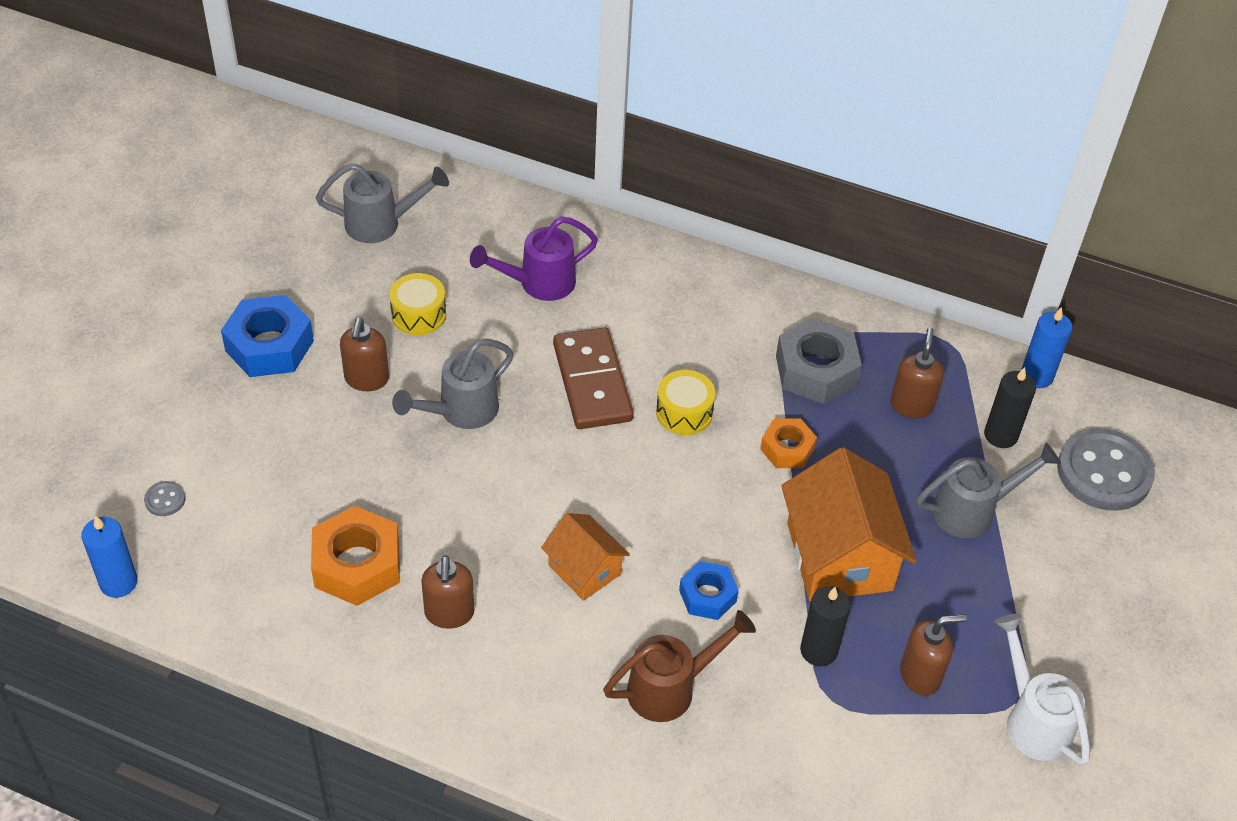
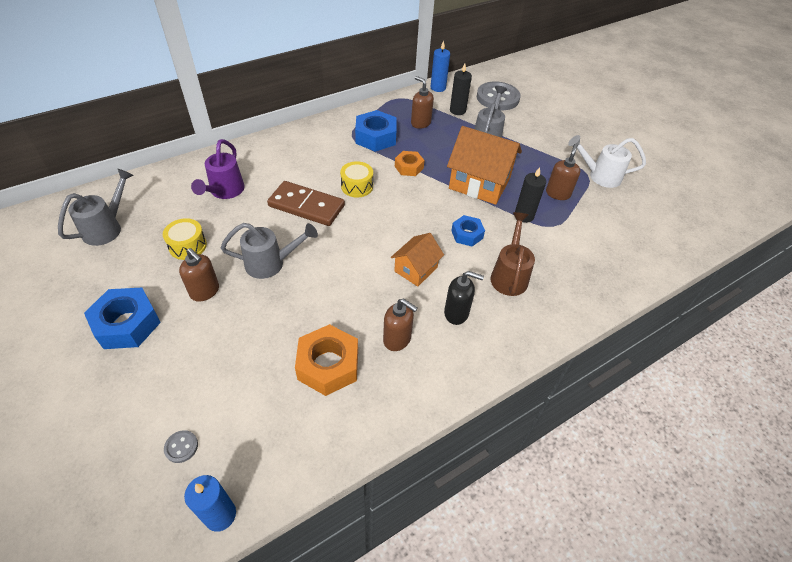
camera: 55 degrees left, 0 degrees up
grey watering can [392,339,514,429] -> grey watering can turned 90 degrees counterclockwise [221,223,318,279]
orange house [541,513,630,601] -> orange house turned 45 degrees counterclockwise [391,233,444,287]
grey nut [776,318,862,404] -> blue nut [355,110,396,152]
none -> black soap dispenser [444,271,484,325]

